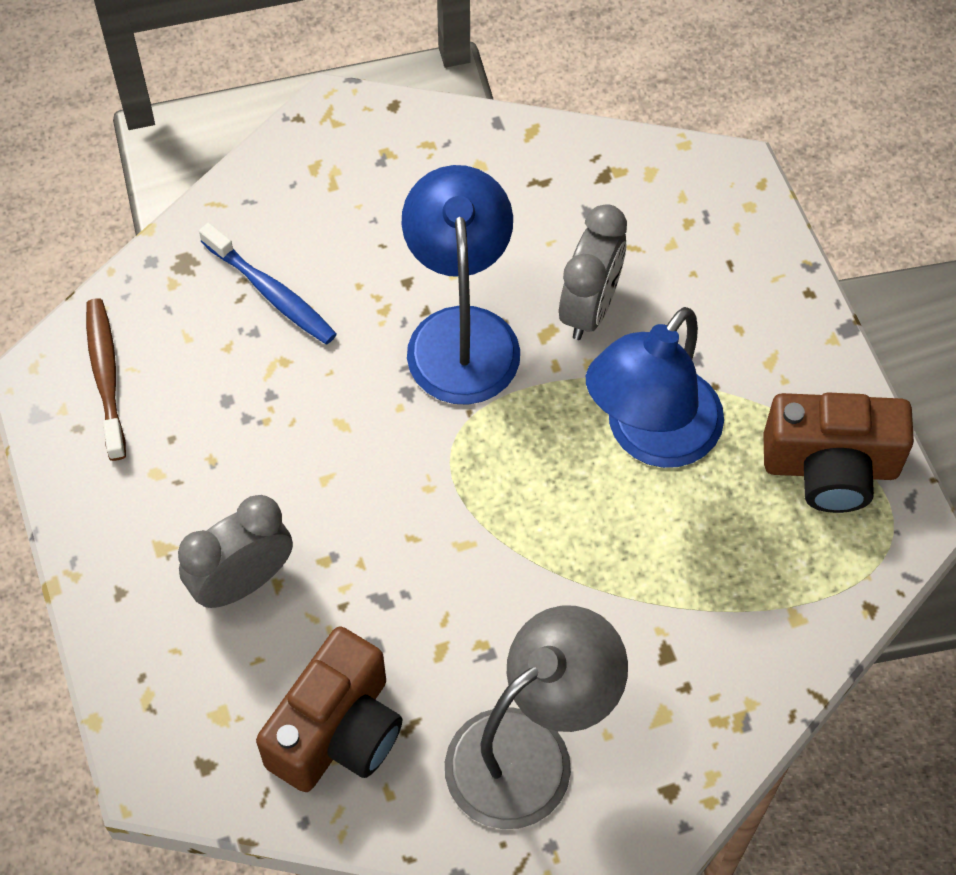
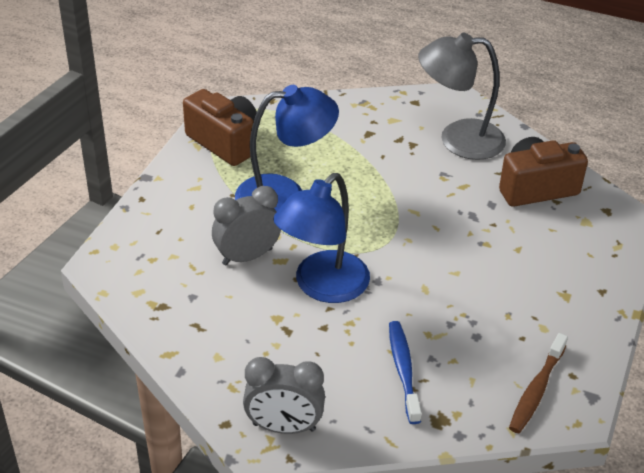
camera: 140 degrees left, 20 degrees down
grey clock [178,495,293,608] -> grey clock moved to [243,357,325,434]

